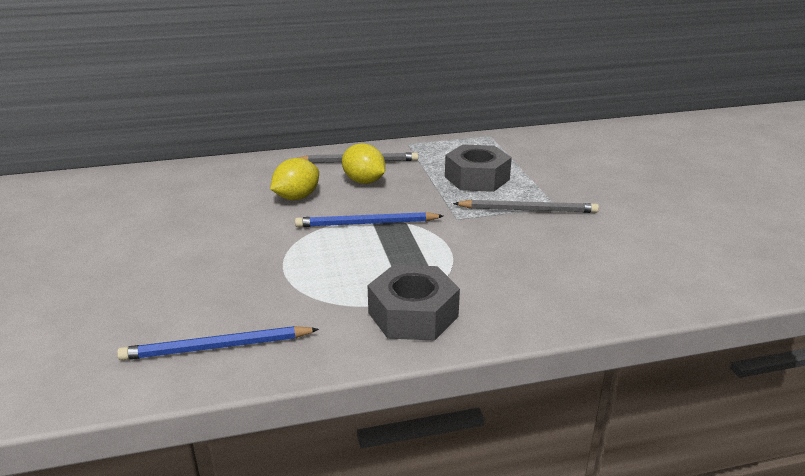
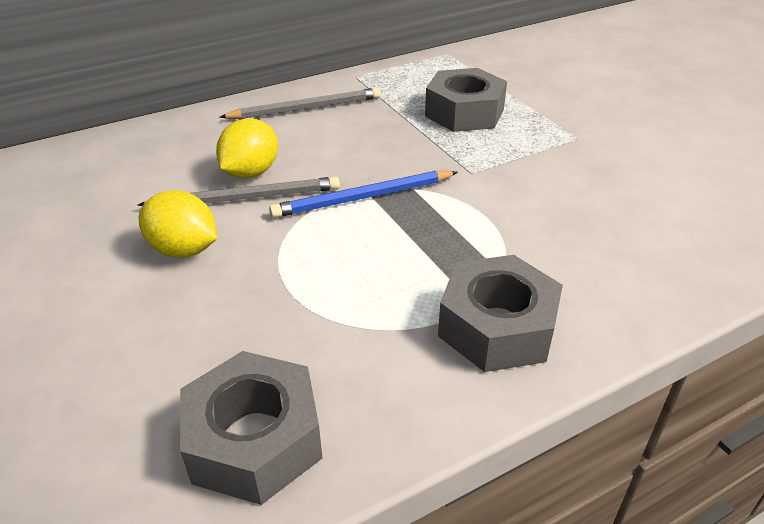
camera: 15 degrees left, 10 degrees up
blue pencil [117,326,319,360] -> grey nut [180,351,322,505]
yellow lemon [342,143,385,184] -> yellow lemon moved to [139,190,217,258]
grey pencil [453,200,599,213] -> grey pencil moved to [138,177,340,206]

